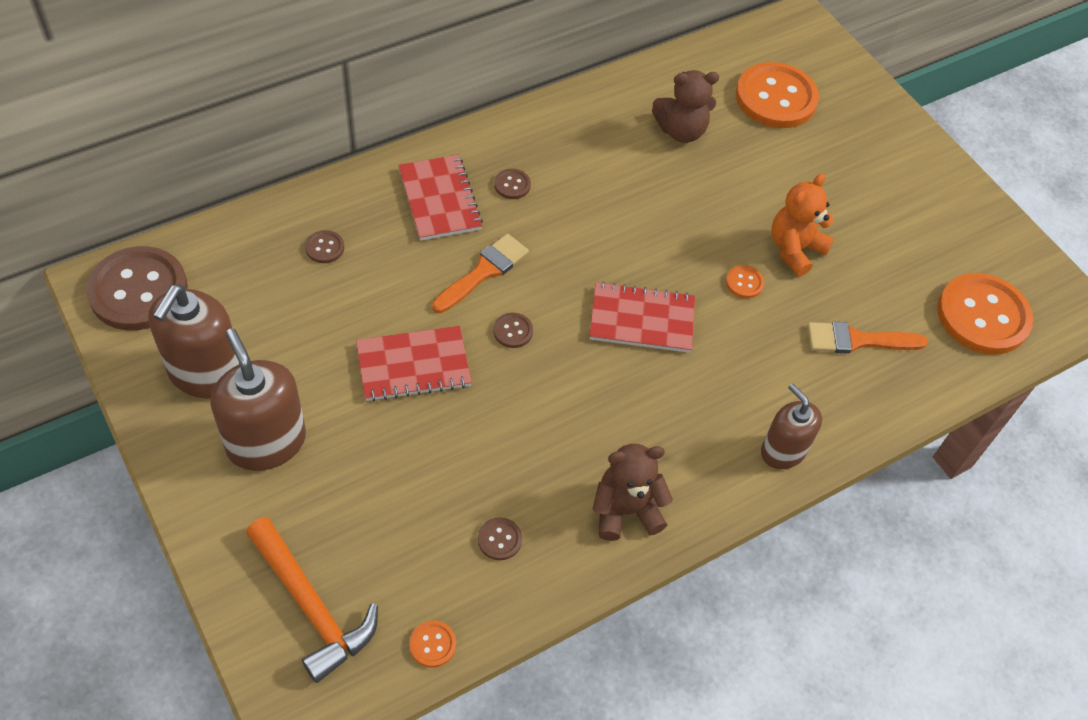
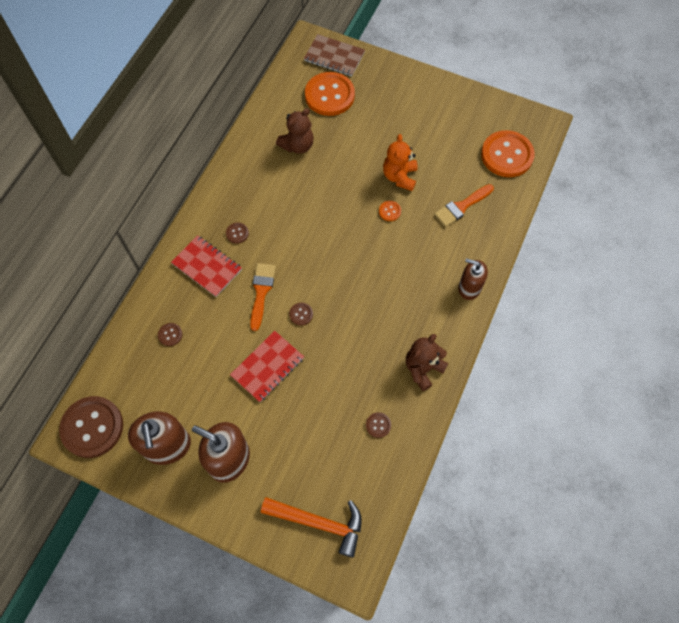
camera: 30 degrees left, 10 degrees up
orange button [409,621,456,668] -> none
red notebook [589,282,695,353] -> none
none -> brown notebook [304,34,365,76]

